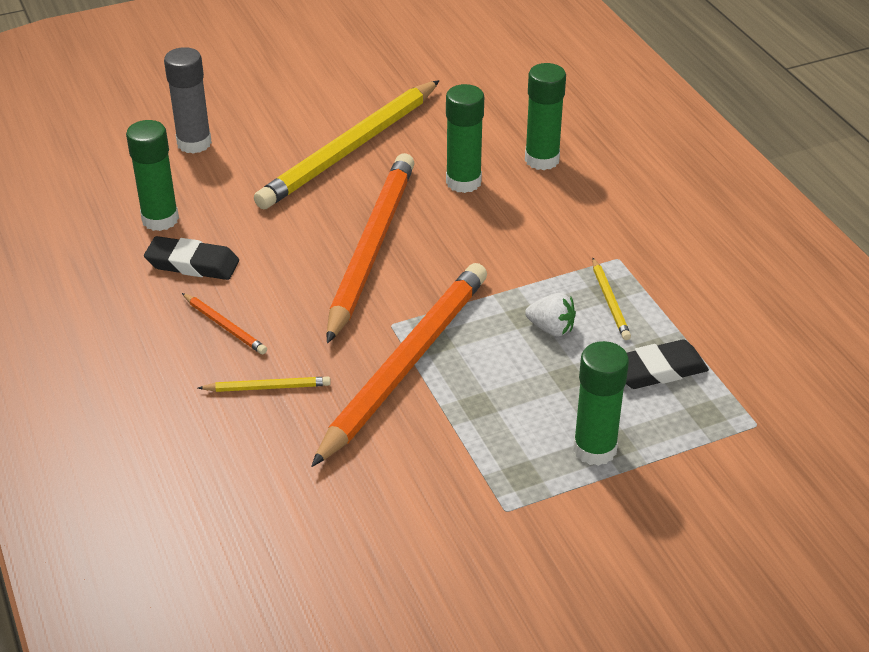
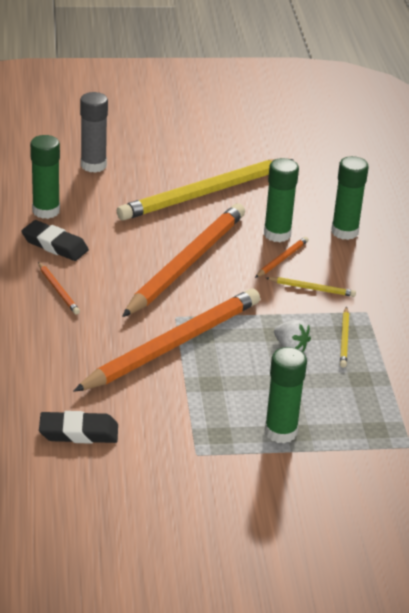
camera: 15 degrees right, 5 degrees down
yellow pencil [198,377,331,392] -> yellow pencil moved to [266,277,356,297]
black eraser [626,340,709,389] -> black eraser moved to [39,411,118,444]
none -> orange pencil [255,237,308,278]

